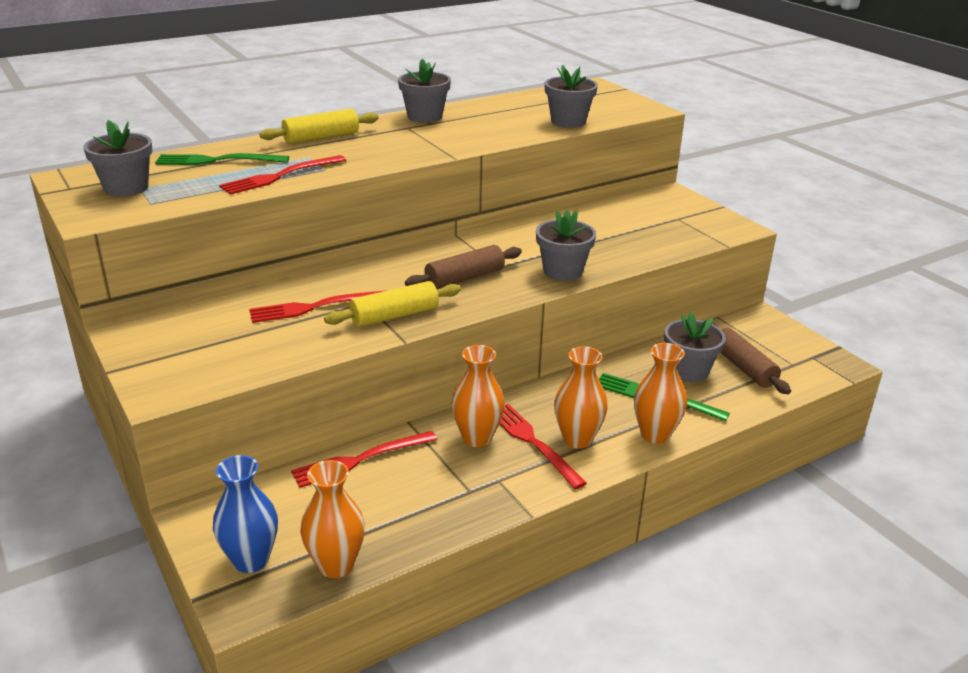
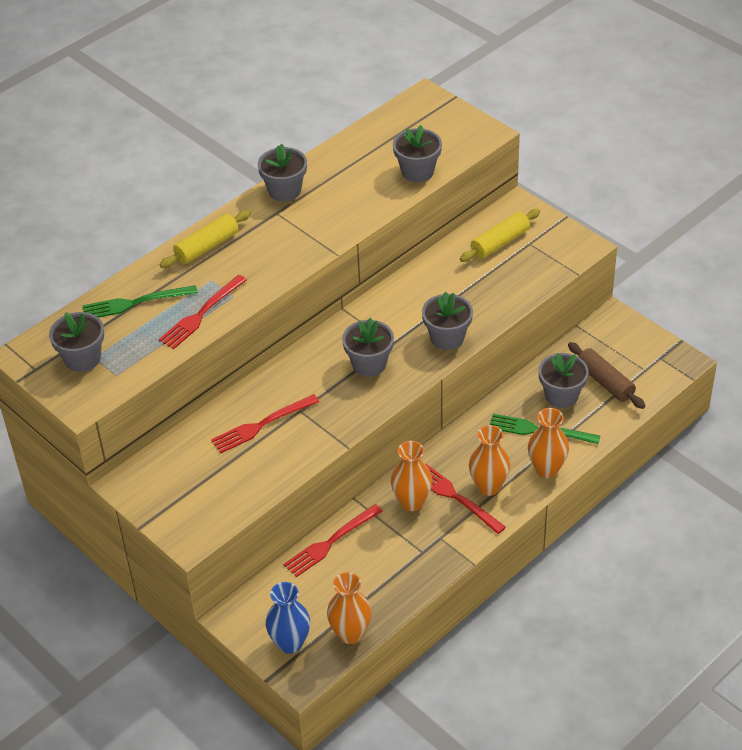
camera: 10 degrees left, 15 degrees up
yellow rolling pin [324,281,461,327] -> yellow rolling pin moved to [460,209,540,262]
brown rolling pin [405,245,522,289] -> grey flower pot [342,318,394,377]

